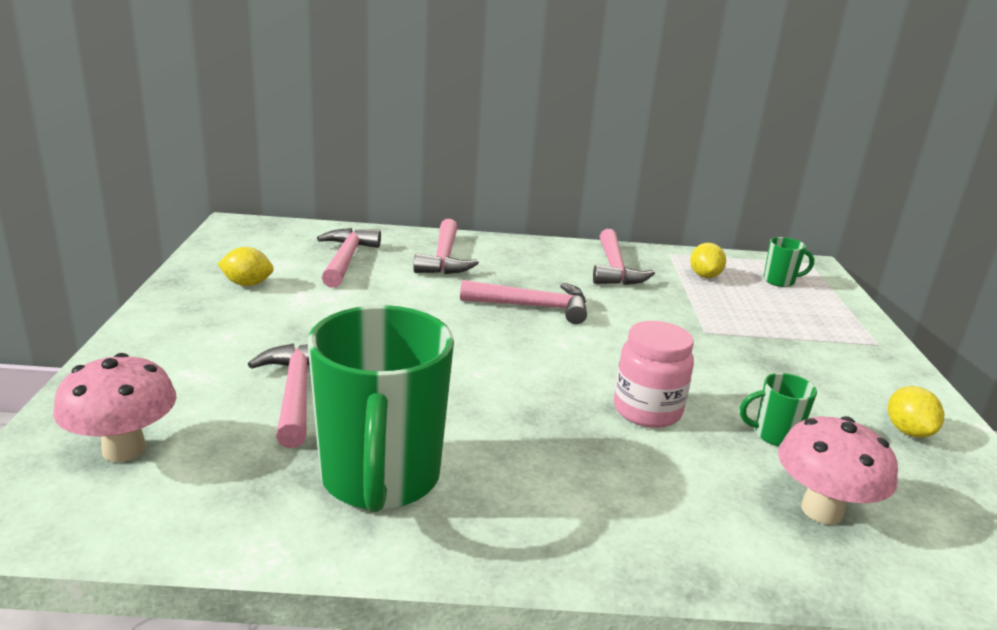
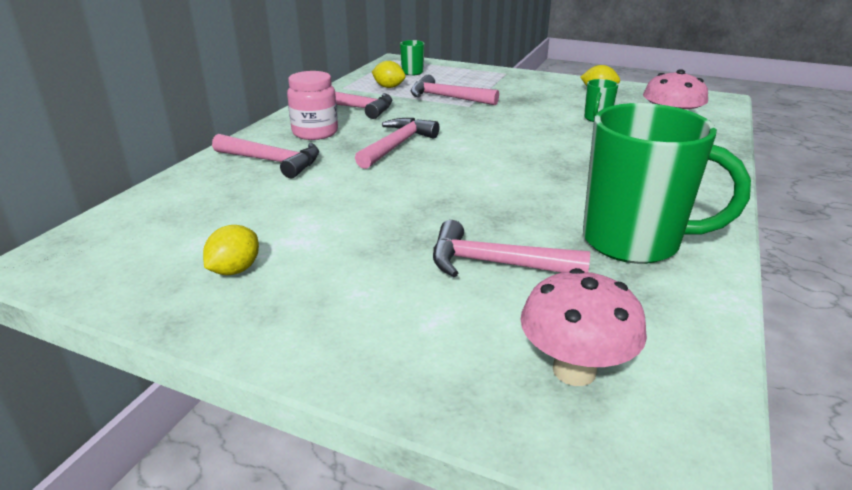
camera: 65 degrees left, 5 degrees up
pink hammer [317,228,381,288] -> pink hammer moved to [411,75,499,105]
pink jar [614,321,694,428] -> pink jar moved to [287,71,338,140]

